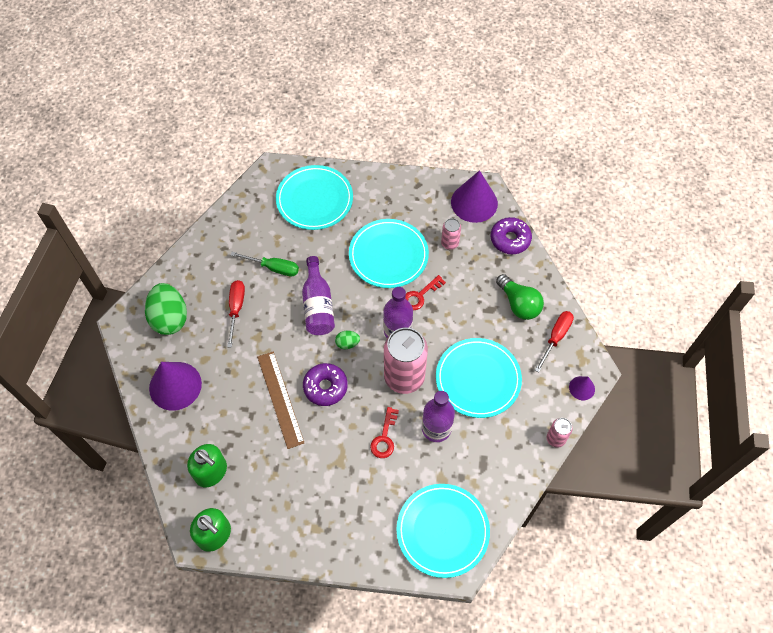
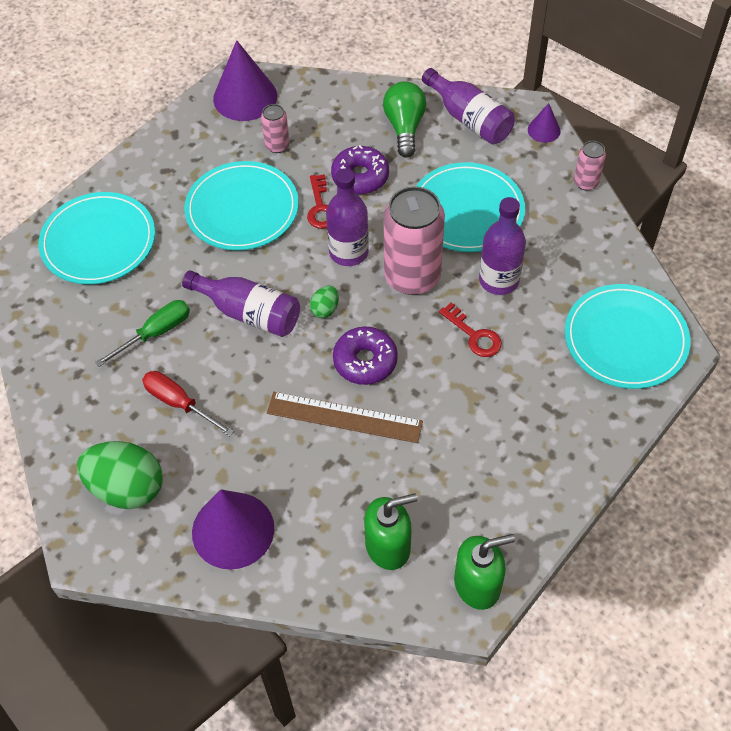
camera: 55 degrees left, 5 degrees down
purple donut [491,217,532,254] -> purple donut moved to [331,145,389,194]
green light bulb [496,274,544,320] -> green light bulb turned 90 degrees counterclockwise [383,81,426,158]
red screwdriver [535,311,574,373] -> purple bottle [422,68,515,144]

